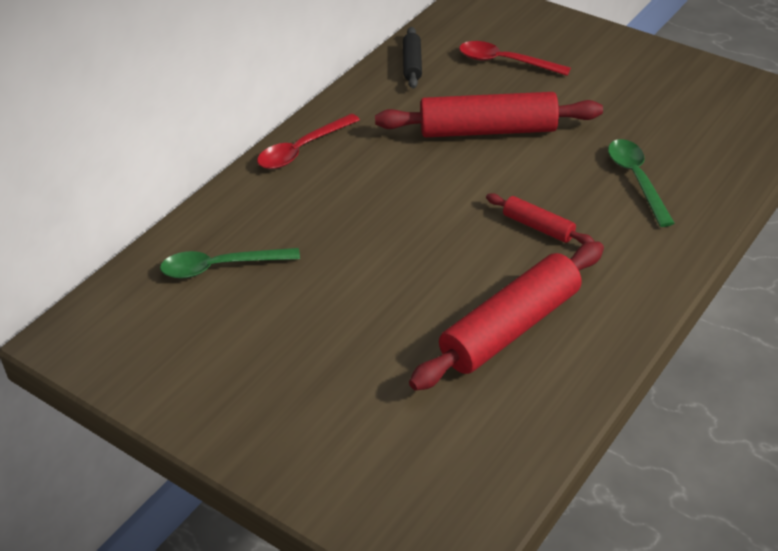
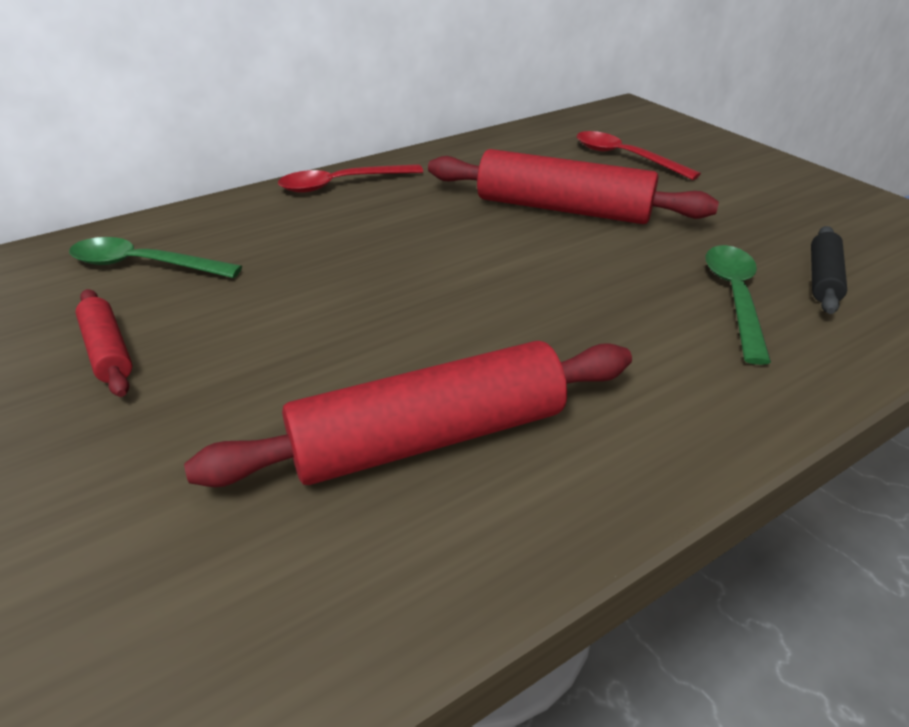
camera: 20 degrees right, 5 degrees down
black rolling pin [403,27,422,89] -> black rolling pin moved to [811,226,847,314]
red rolling pin [486,193,595,244] -> red rolling pin moved to [75,289,132,397]

